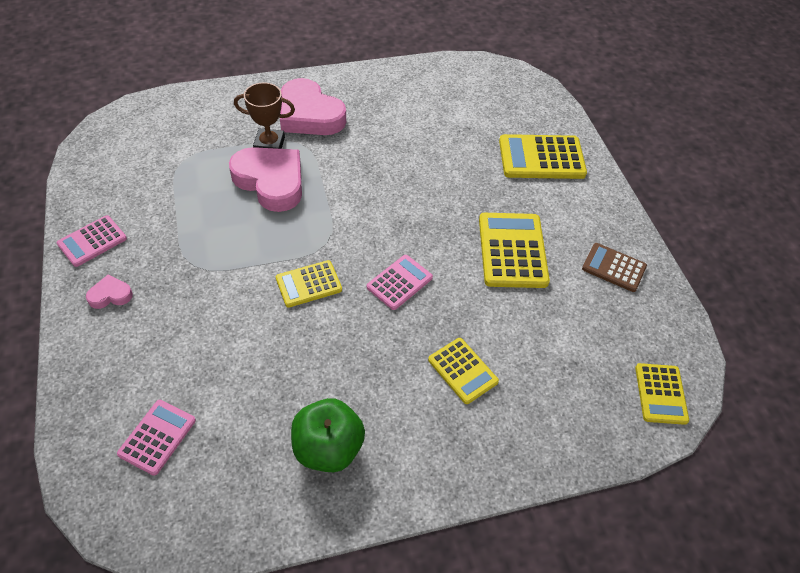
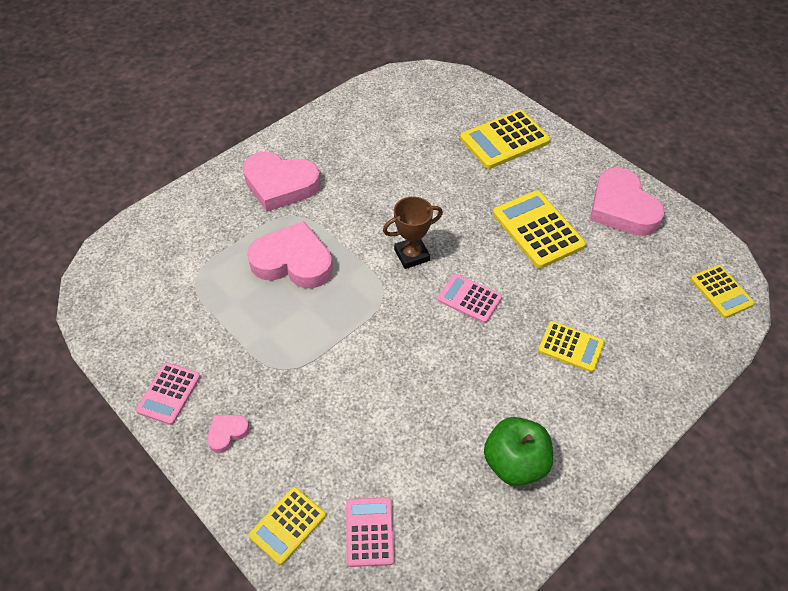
camera: 25 degrees left, 0 degrees up
brown trophy [234,83,295,149] -> brown trophy moved to [383,196,443,269]
yellow calculator [276,260,342,308] -> yellow calculator moved to [249,487,326,565]
pink calculator [367,255,433,310] -> pink calculator turned 75 degrees counterclockwise [438,274,502,323]
brown calculator [582,243,647,292] -> pink heart [590,168,665,236]

